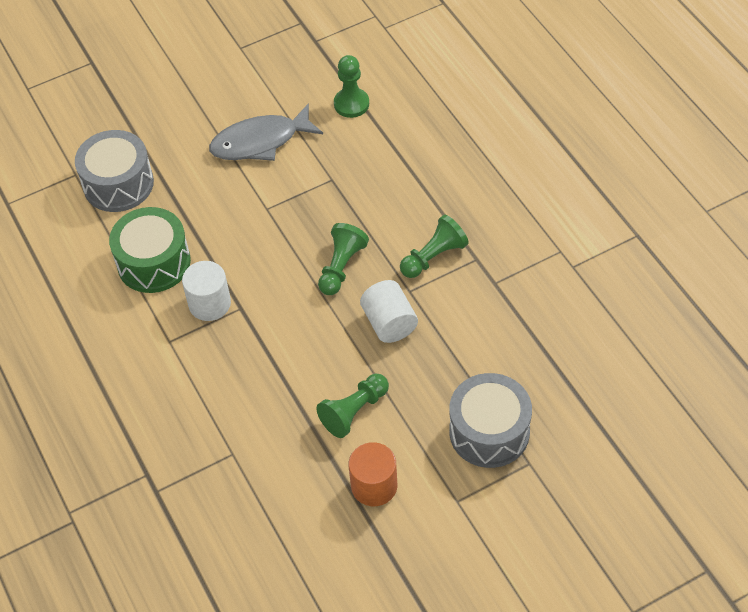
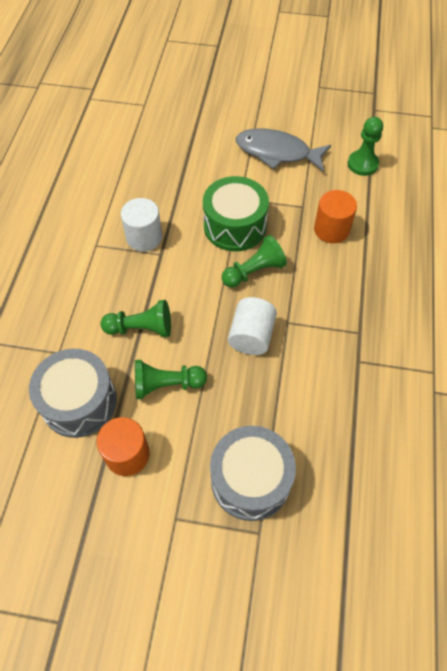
camera: 35 degrees right, 5 degrees up
grey drum [75,130,154,212] -> grey drum moved to [29,349,117,438]
green drum [109,207,191,293] -> green drum moved to [203,176,269,251]
green pawn [400,215,469,278] -> green pawn moved to [101,300,171,337]
none -> orange cylinder [314,190,357,243]

